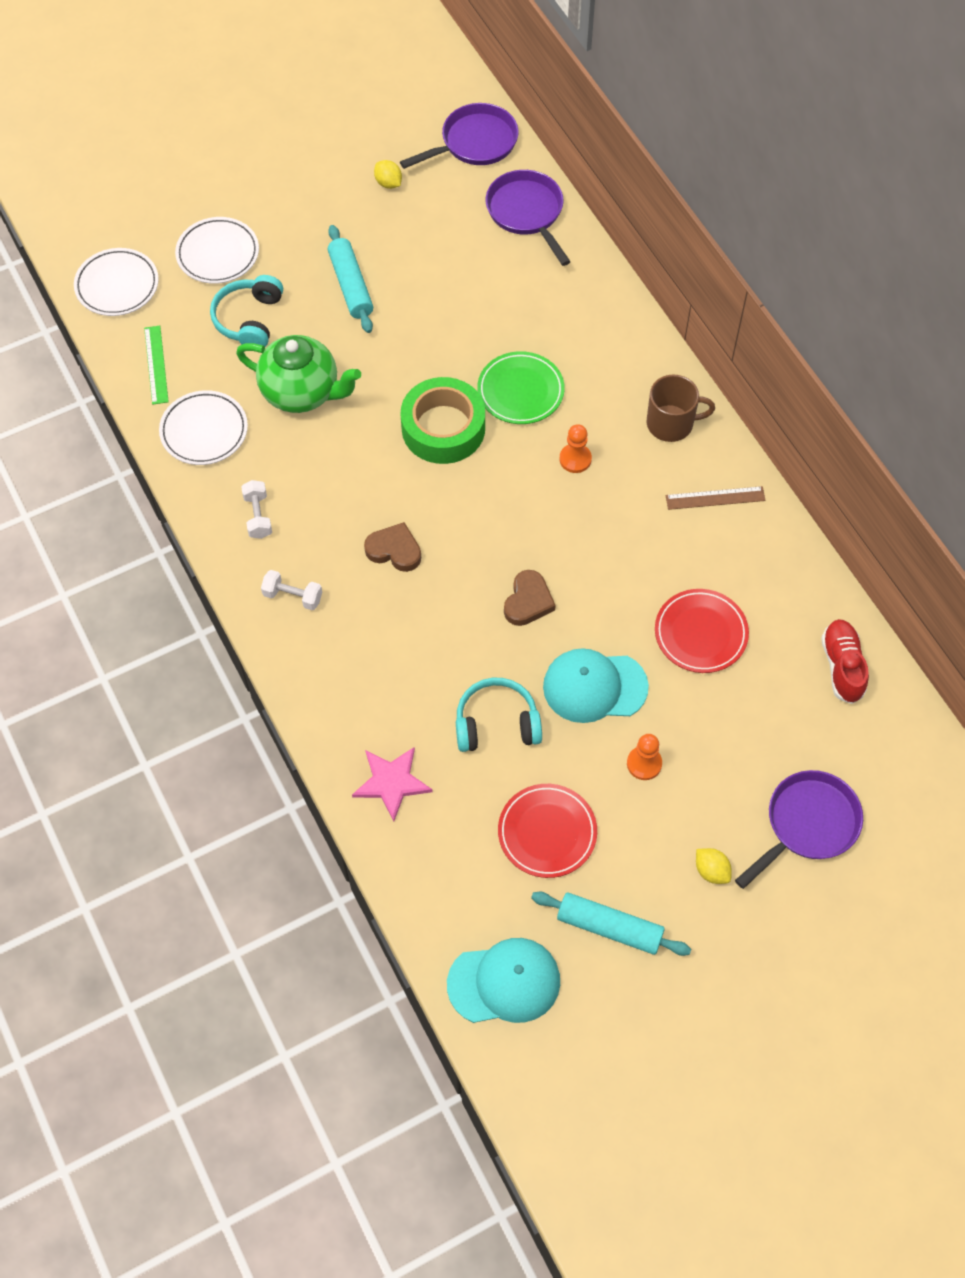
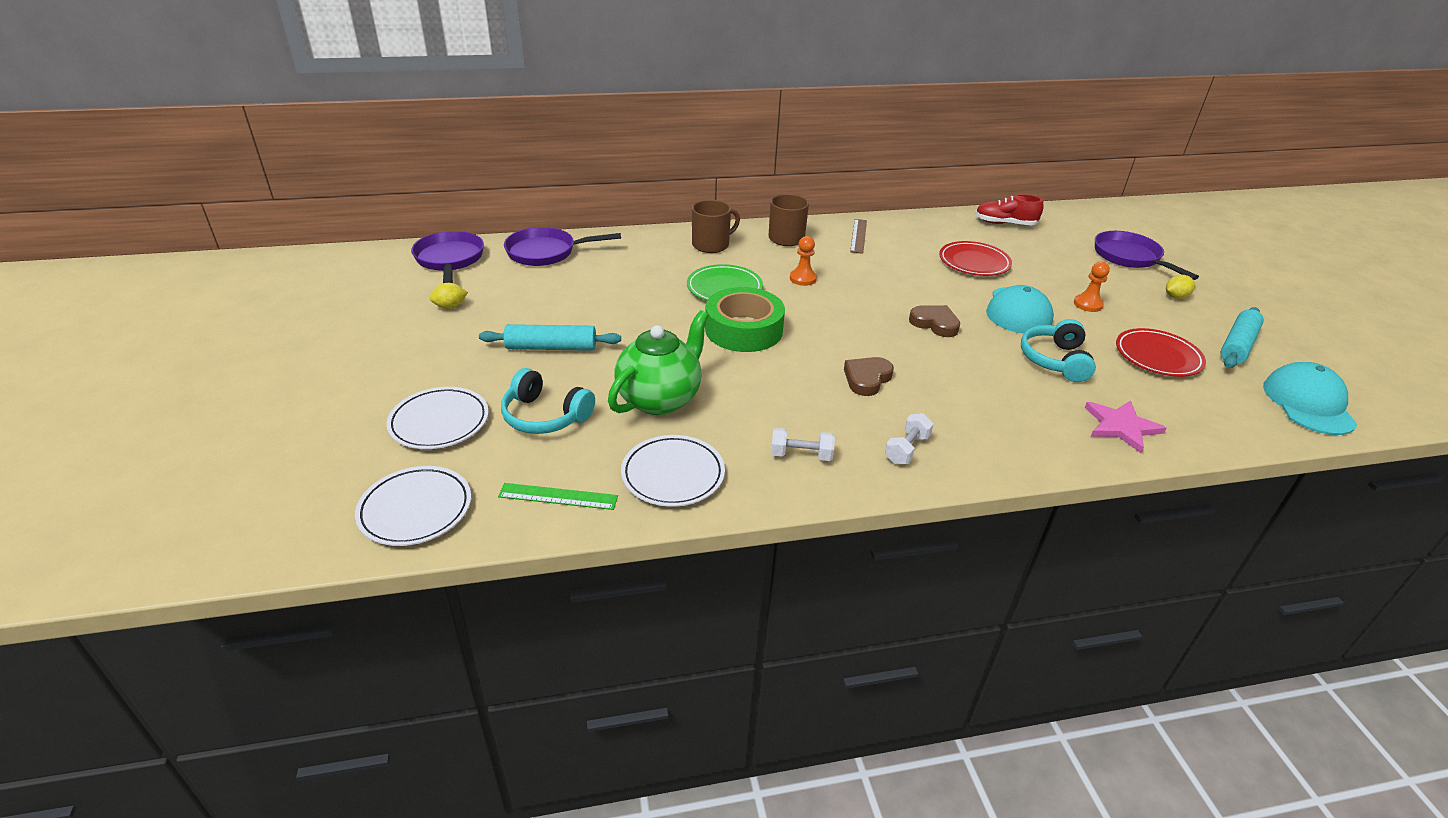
camera: 75 degrees left, 25 degrees down
none -> brown mug [692,200,740,253]

